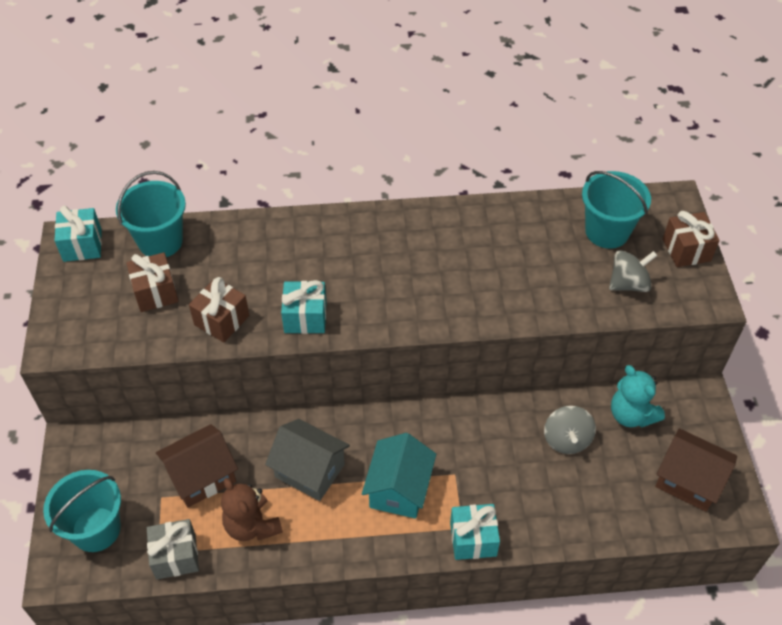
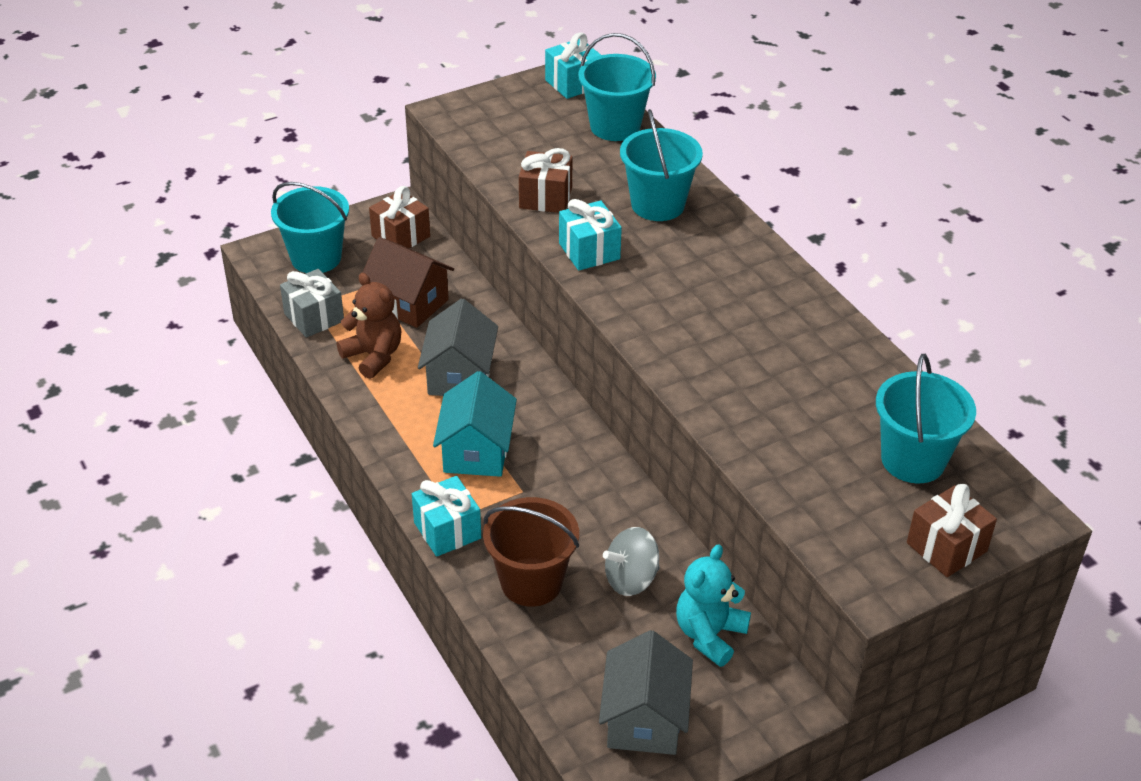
camera: 65 degrees right, 10 degrees down
brown gift [127,252,179,312] -> brown gift moved to [369,186,430,248]
brown teddy bear [221,478,283,541] -> brown teddy bear turned 105 degrees clockwise [337,273,401,379]
turquoise house [362,433,436,519] -> turquoise house turned 75 degrees counterclockwise [433,371,517,477]
grey spinning top [609,250,657,292] -> none
brown house [655,428,737,512] -> grey house [599,630,693,755]
none -> brown bucket [483,497,579,607]
none -> turquoise bucket [620,109,703,221]

